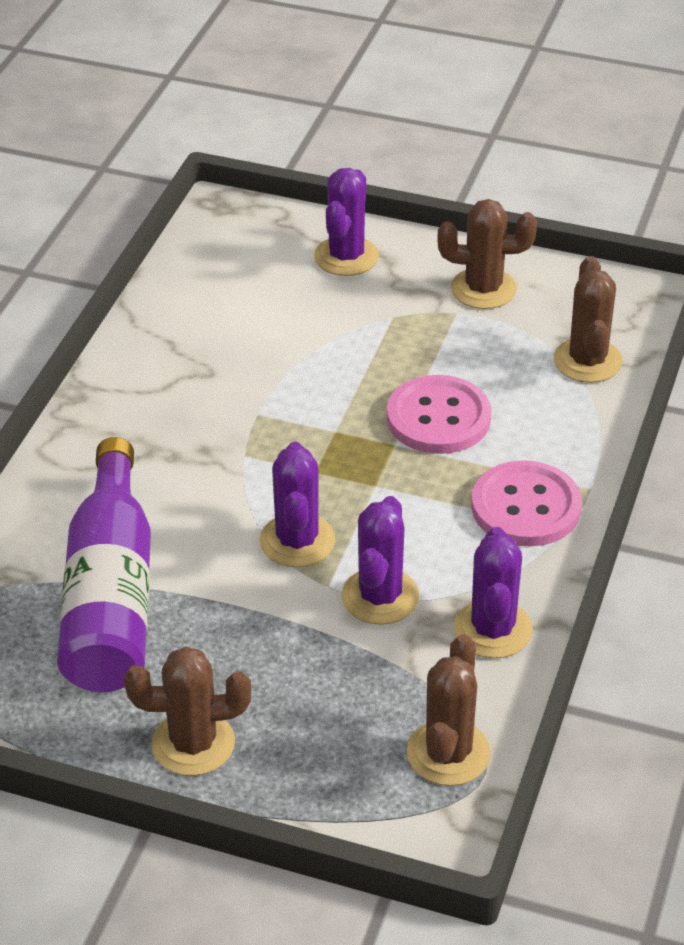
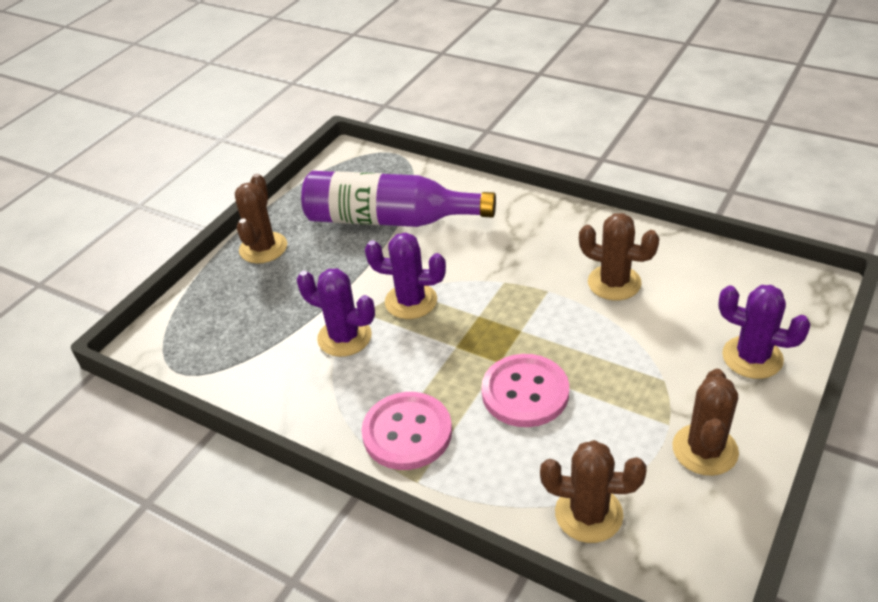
camera: 105 degrees right, 0 degrees up
brown cactus [407,635,491,786] -> brown cactus moved to [579,213,660,301]
purple cactus [453,527,533,658] -> none

